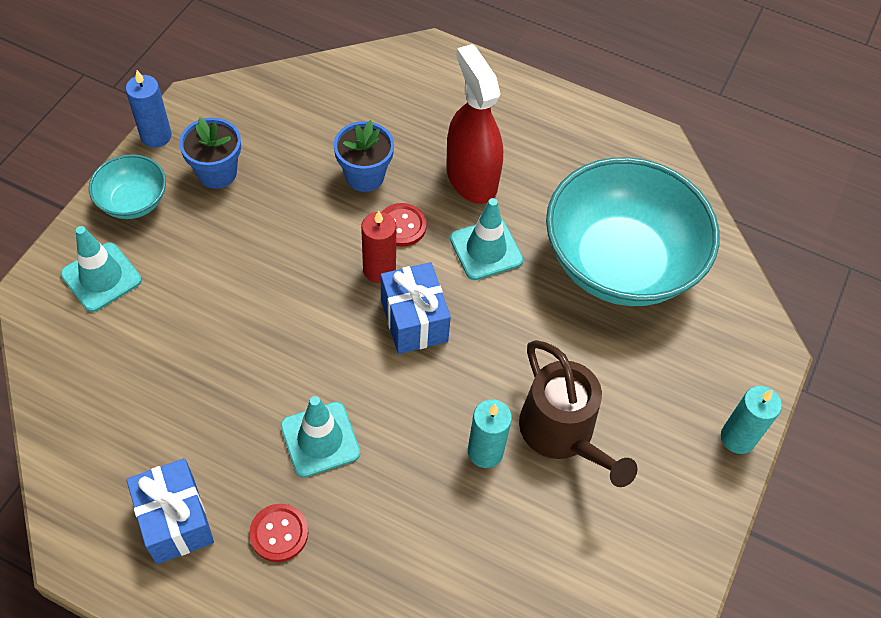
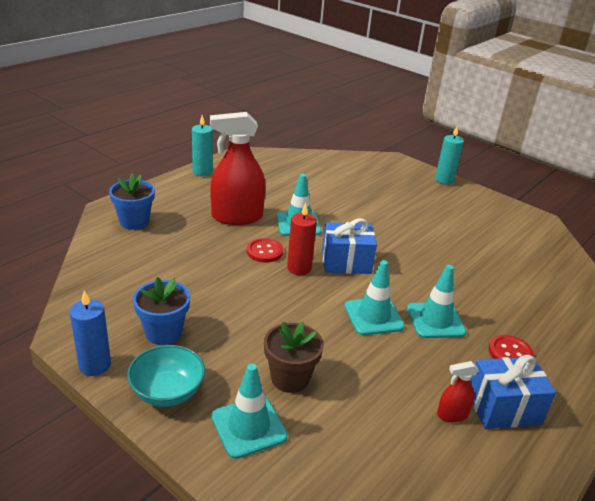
camera: 75 degrees left, 25 degrees down
blue flower pot [334,120,394,192] -> blue flower pot moved to [109,173,155,230]
turquoise candle [468,399,512,468] -> turquoise candle moved to [192,115,213,176]
brown watering can [519,340,638,487] -> none
turquoise bowl [546,157,720,306] -> none
none -> brown flower pot [264,322,324,393]
none -> turquoise traffic cone [345,260,405,335]
none -> red spray bottle [437,361,479,422]

